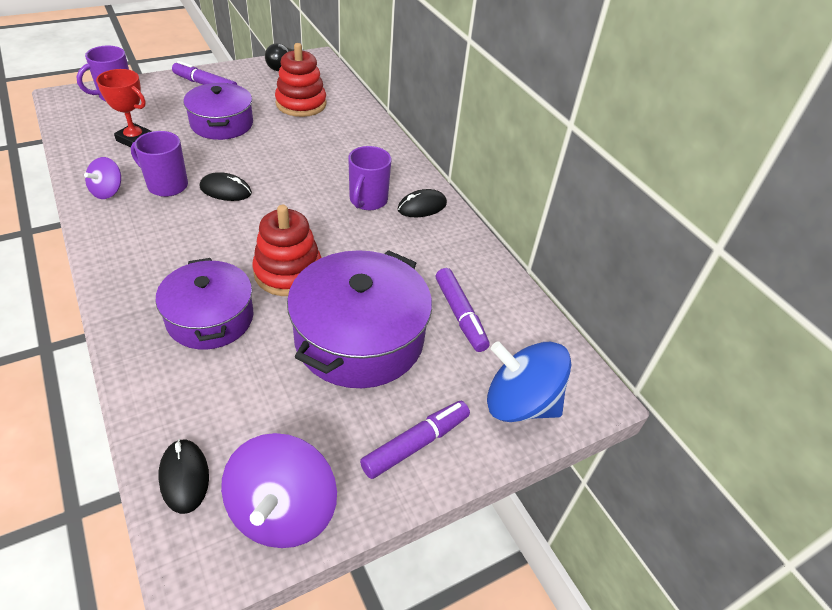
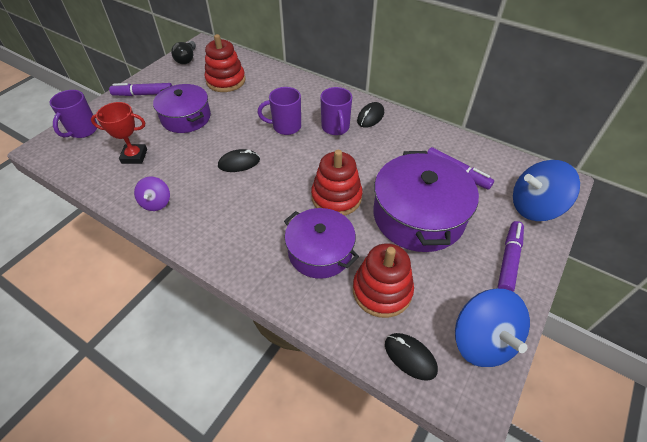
camera: 25 degrees left, 5 degrees up
purple mug [131,131,188,197] -> purple mug moved to [258,87,301,135]
purple spinning top [221,433,337,548] -> blue spinning top [455,289,530,367]
none -> red stacking toy [353,243,414,318]

